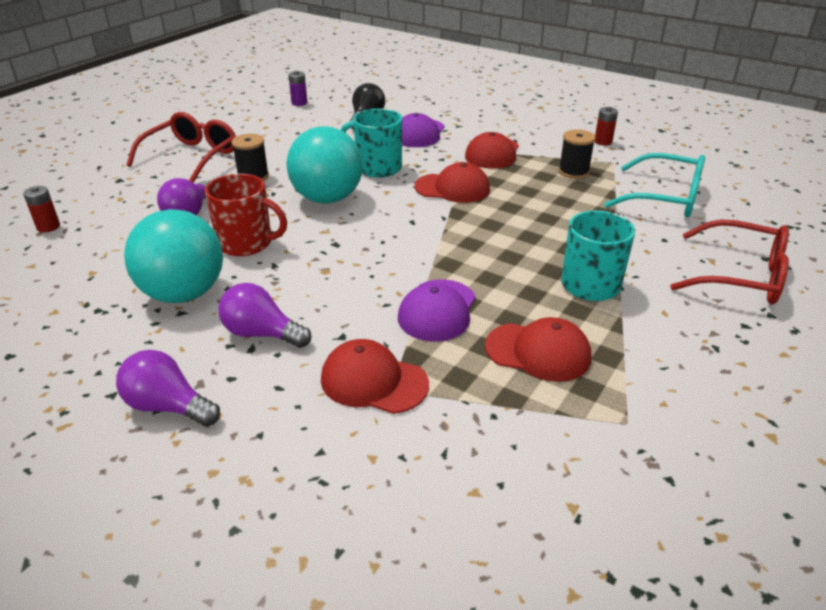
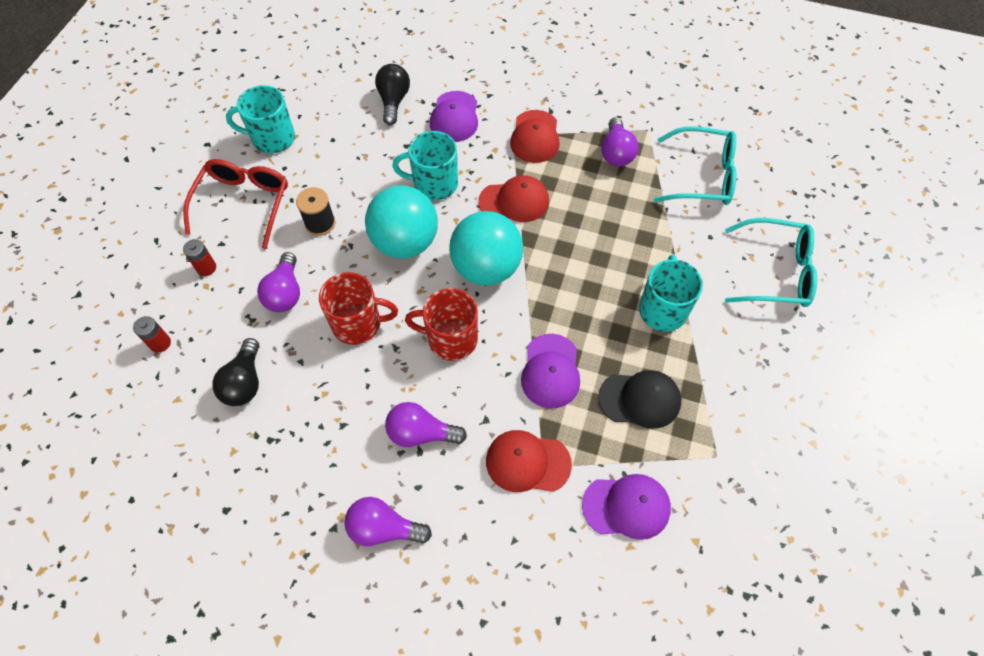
camera: 15 degrees left, 25 degrees up
turquoise ball [124,209,223,303] -> turquoise ball moved to [449,211,523,285]
purple battery [288,71,307,106] -> none
red cap [485,317,591,382] -> black cap [598,370,681,429]
black spool [558,129,596,179] -> purple light bulb [601,117,638,167]
red battery [595,107,618,146] -> red battery moved to [183,239,216,276]
red glasses [670,219,789,304] -> turquoise glasses [725,218,817,307]
none -> black light bulb [212,338,259,406]
none -> turquoise mug [226,85,295,153]
none -> red mug [405,288,478,361]
none -> purple cap [582,474,671,540]

